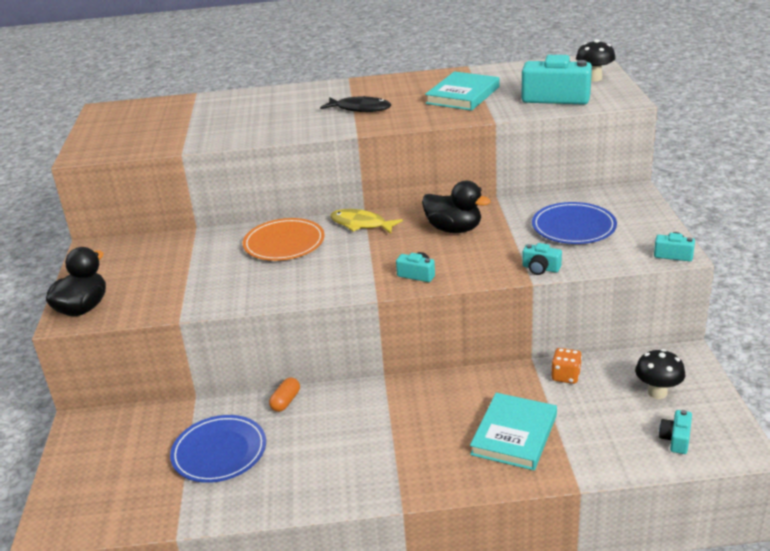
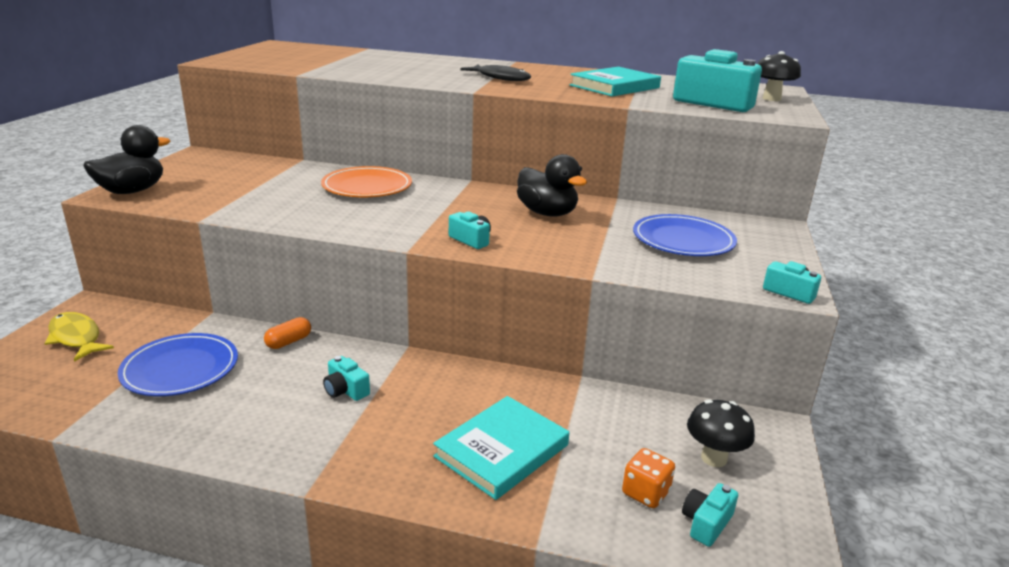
camera: 15 degrees right, 5 degrees down
yellow fish [330,209,403,234] -> yellow fish moved to [45,312,114,362]
turquoise camera [522,243,562,275] -> turquoise camera moved to [323,356,370,401]
orange dice [552,348,582,384] -> orange dice moved to [622,448,675,508]

